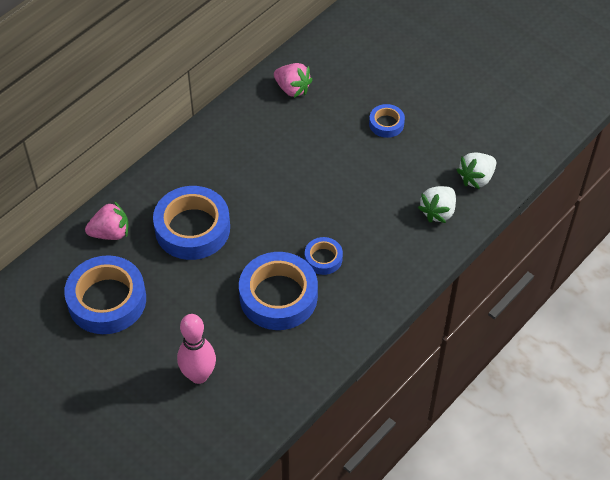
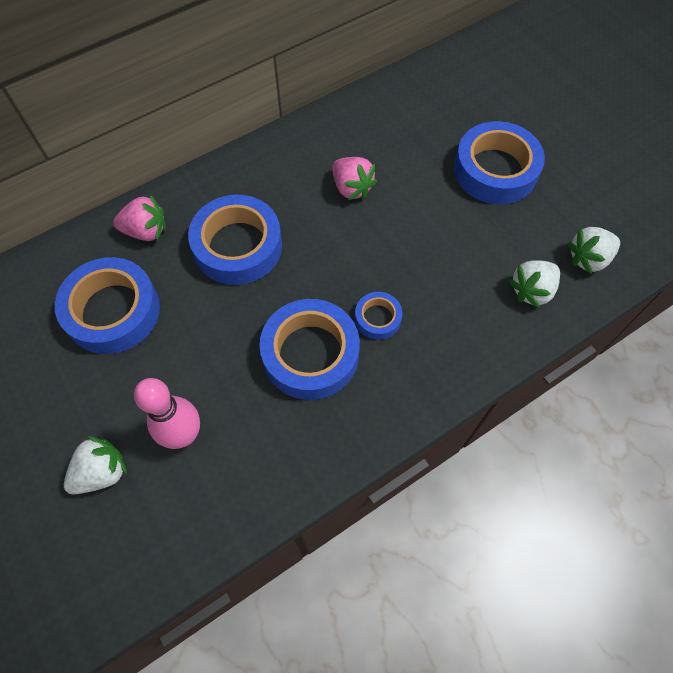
camera: 15 degrees right, 10 degrees up
pink strawberry [274,63,312,98] -> pink strawberry moved to [332,157,377,200]
blue tape [369,104,405,138] -> blue tape [454,121,545,204], size x2.01
none -> white strawberry [64,436,127,495]

